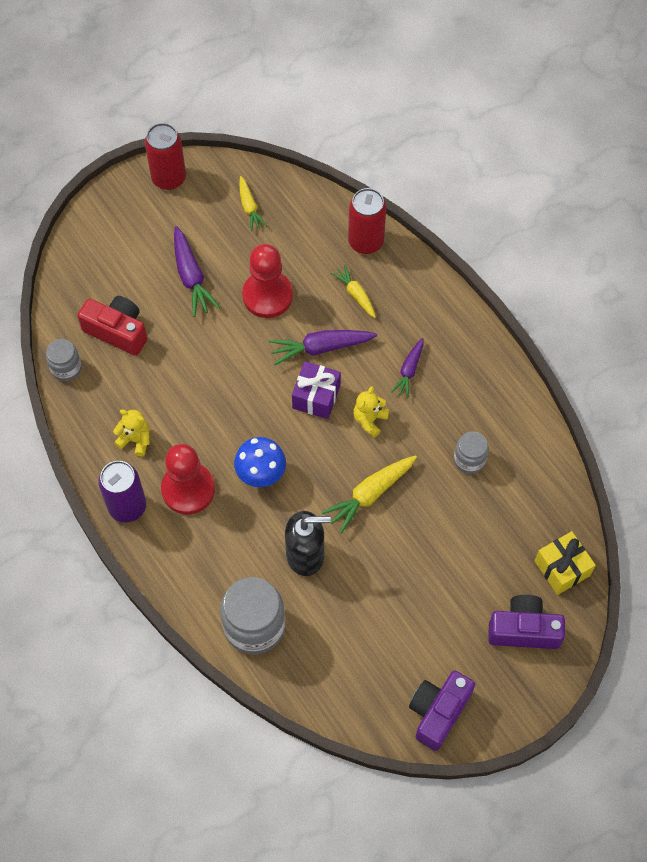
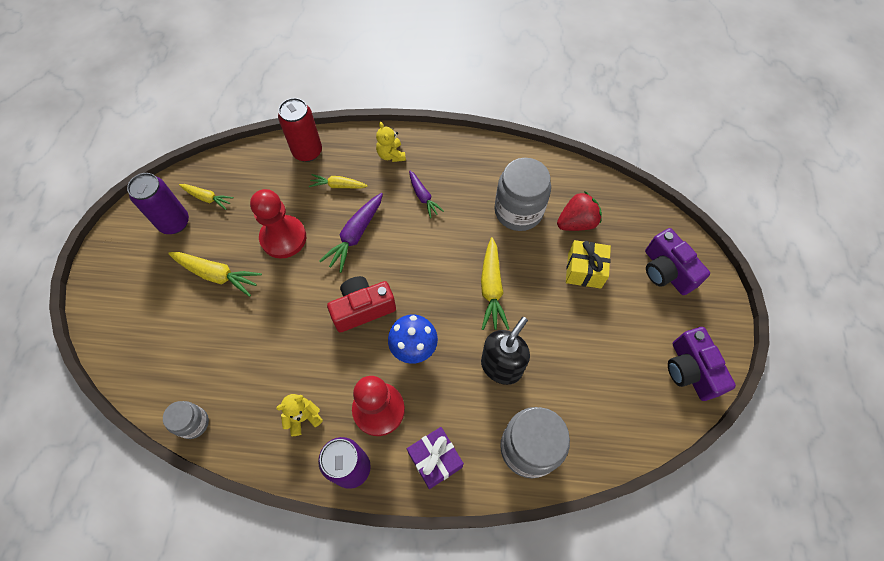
camera: 50 degrees left, 0 degrees up
red camera [77,296,147,356] -> red camera moved to [327,276,396,332]
red can [145,123,186,190] -> none
purple carrot [174,226,220,317] -> yellow carrot [168,252,262,297]
purple gift [292,361,341,419] -> purple gift moved to [407,427,464,489]
yellow teddy bear [353,386,389,438] -> yellow teddy bear moved to [376,122,406,162]
grey jar [454,431,489,474] -> grey jar [494,158,551,231], size x1.82
purple camera [488,595,565,649] -> purple camera turned 75 degrees counterclockwise [645,228,710,295]
yellow gift [535,531,596,595] -> yellow gift moved to [566,240,611,289]
none -> purple can [127,173,189,234]
none -> red strawberry [557,191,602,231]

